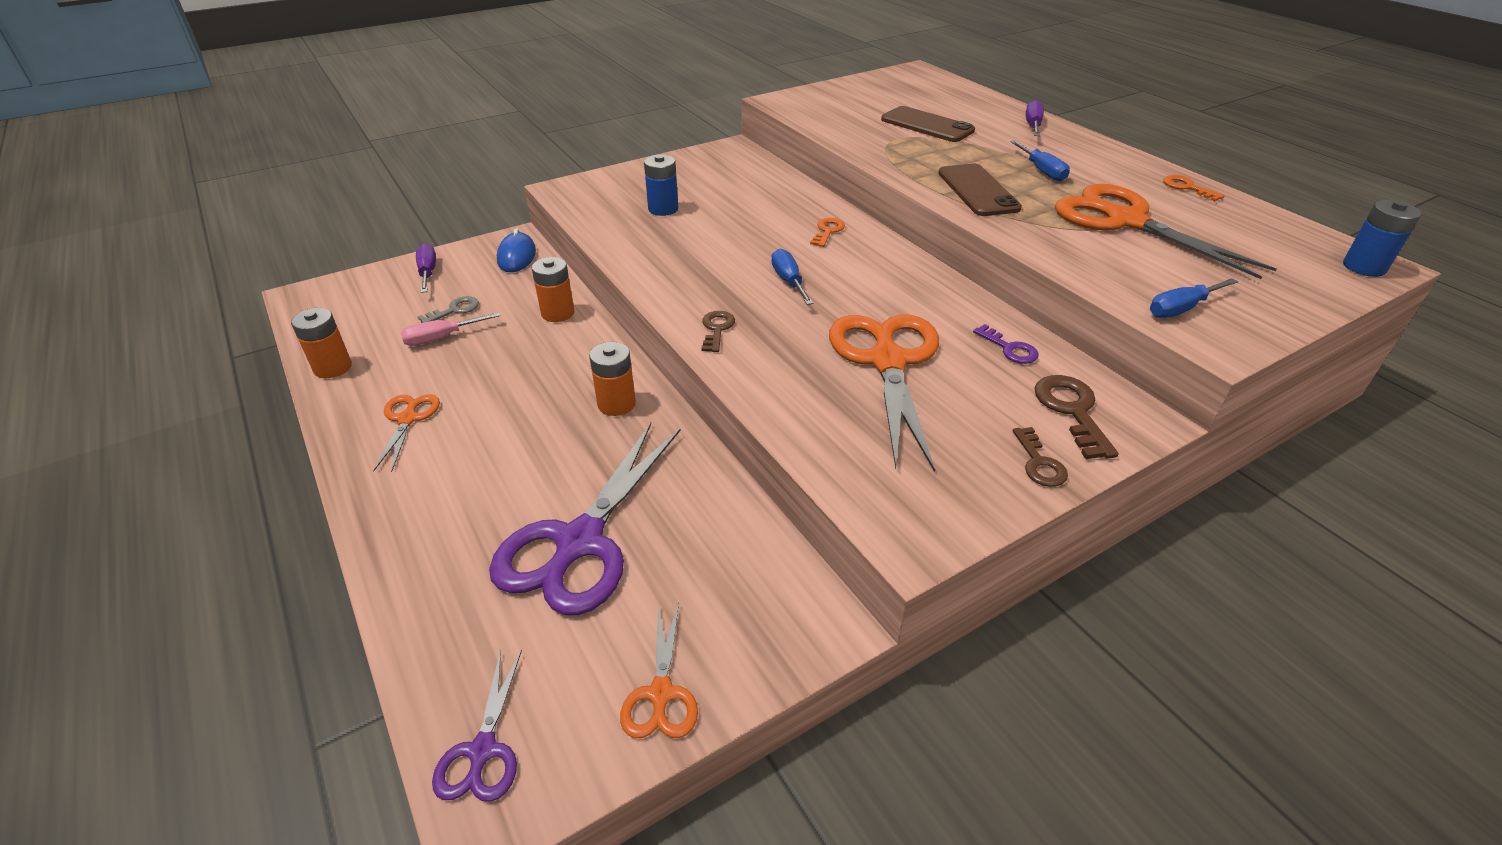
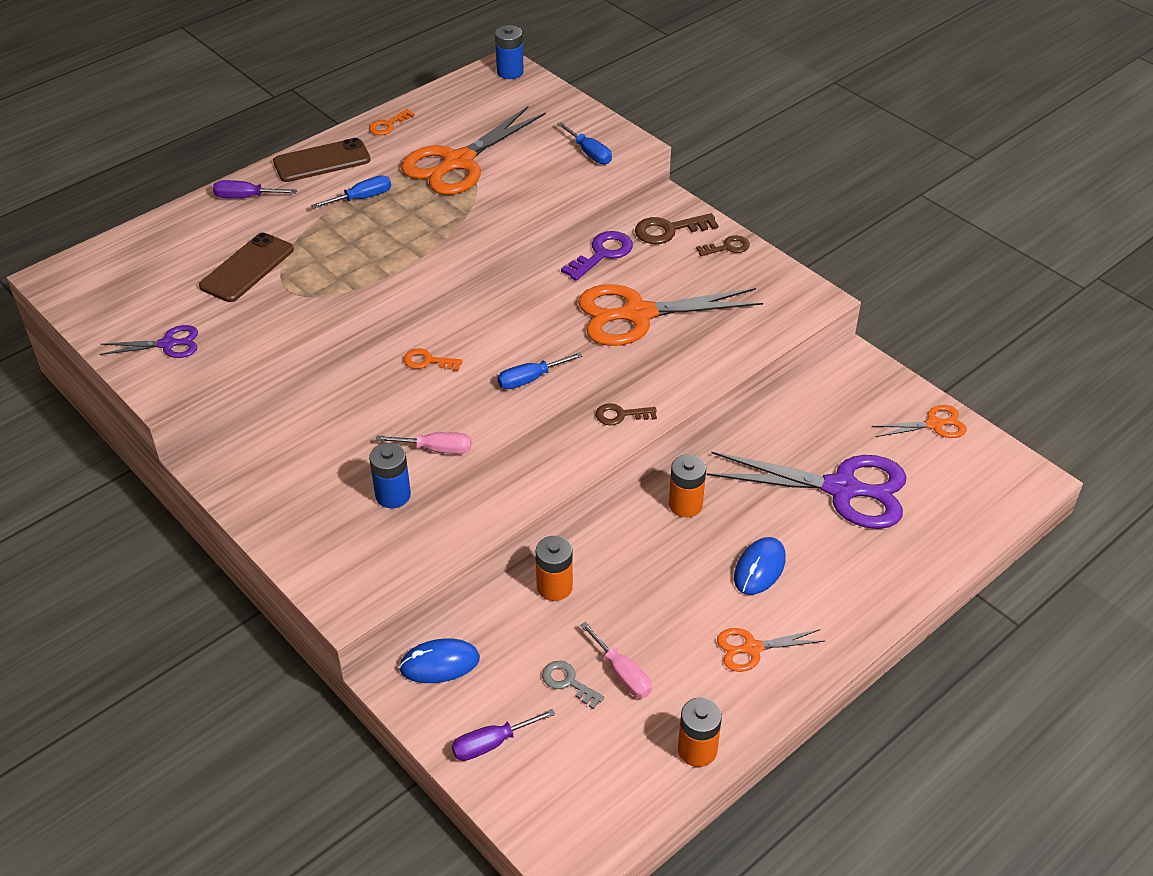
camera: 100 degrees left, 5 degrees up
purple scissors [432,649,522,802] -> purple scissors moved to [100,325,198,358]
brown phone [938,164,1022,216] -> brown phone moved to [273,138,371,182]
purple key [973,324,1038,364] -> purple key [561,231,633,281], size x1.57
none -> pink screwdriver [376,432,472,454]
none -> blue mouse [734,537,786,595]

